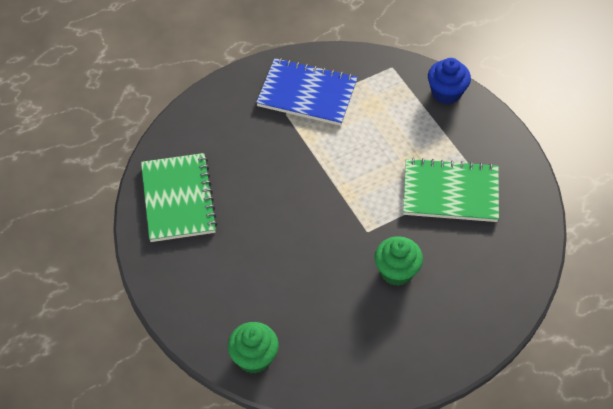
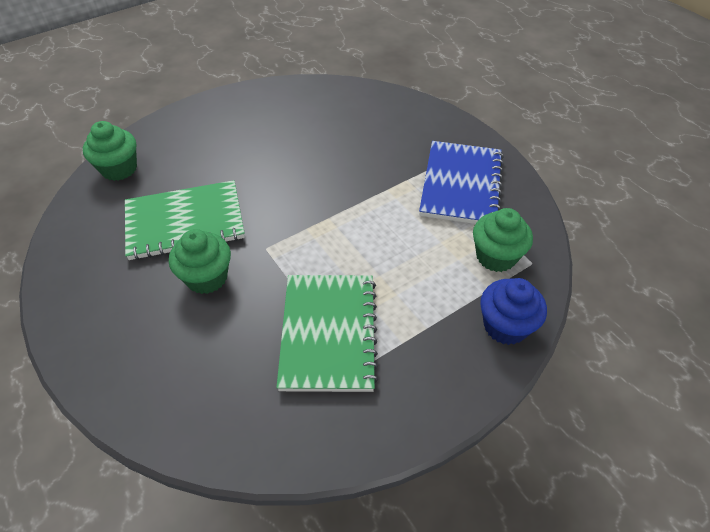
camera: 85 degrees right, 5 degrees down
green notebook [141,153,218,242] -> green notebook moved to [125,180,245,260]
none -> green cupcake [473,208,533,272]

